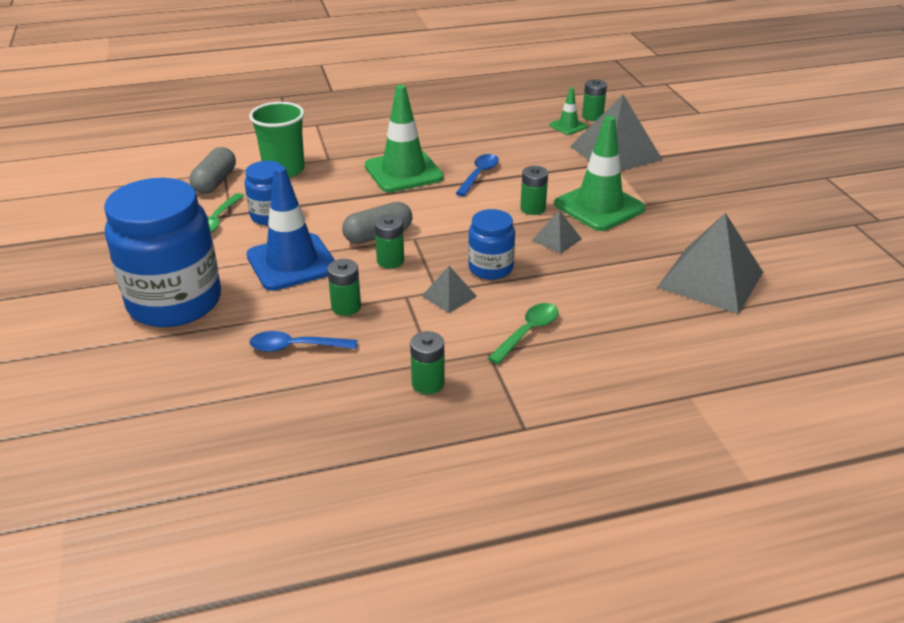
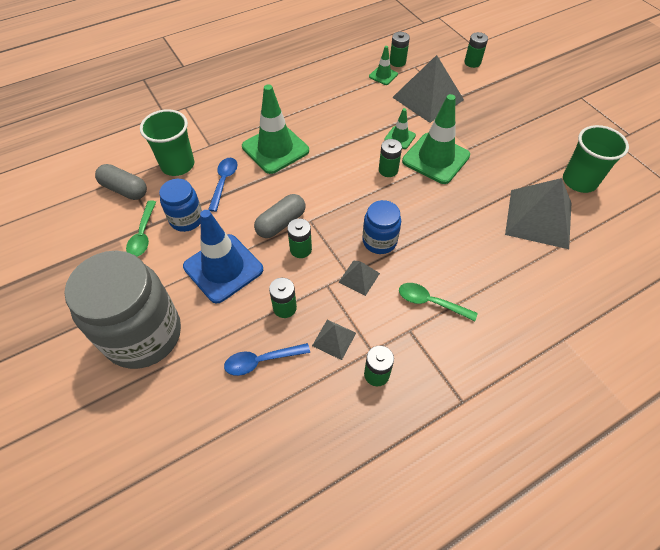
camera: 15 degrees left, 20 degrees up
blue jar [104,178,221,327] -> grey jar [64,251,181,369]
grey capsule [190,147,236,194] -> grey capsule turned 60 degrees counterclockwise [95,164,147,200]
blue spoon [456,154,499,196] -> blue spoon moved to [208,158,238,212]
green spoon [488,303,558,364] -> green spoon turned 90 degrees counterclockwise [399,283,478,321]
grey pyramid [532,210,582,254] -> grey pyramid moved to [312,320,356,360]
none -> green traffic cone [384,108,416,149]
none -> green battery [464,32,488,68]
none -> green cup [563,125,629,193]

